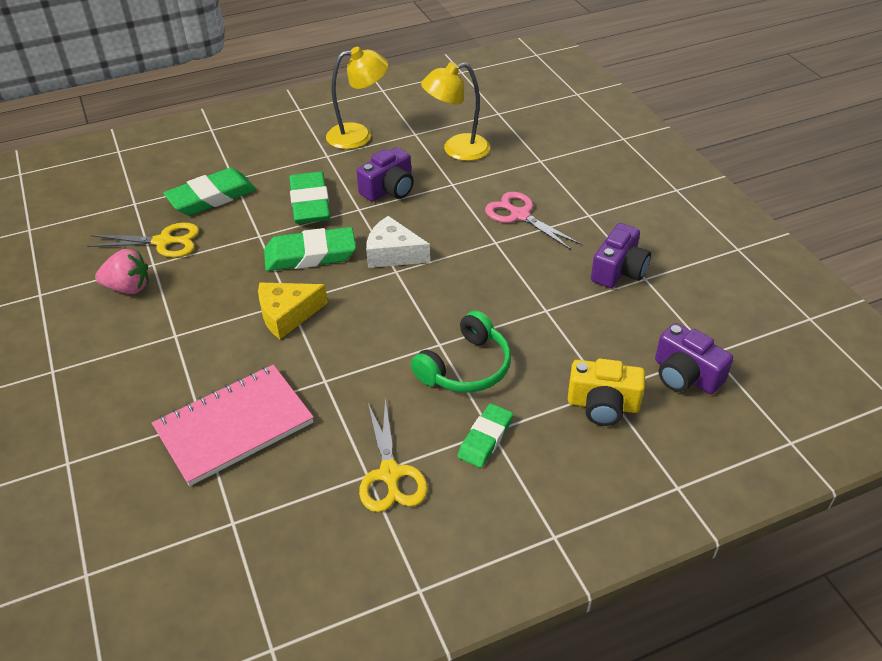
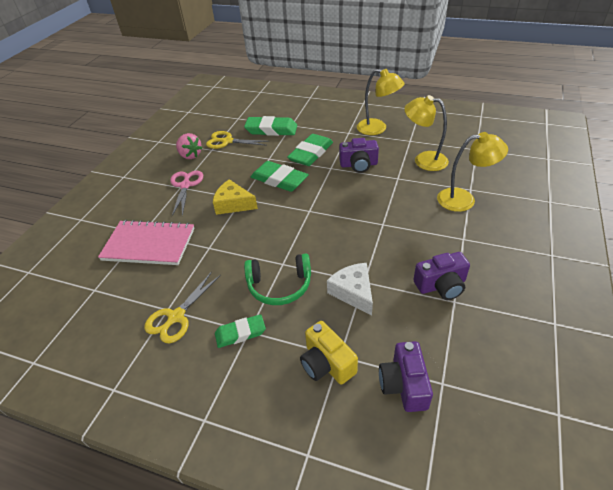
camera: 45 degrees right, 0 degrees up
yellow scissors [87,223,199,258] -> yellow scissors turned 150 degrees clockwise [206,131,269,149]
white cheese [366,216,430,268] -> white cheese moved to [327,263,373,316]
pink scissors [485,192,581,250] -> pink scissors moved to [170,171,203,216]
none -> yellow lamp [437,132,508,212]

